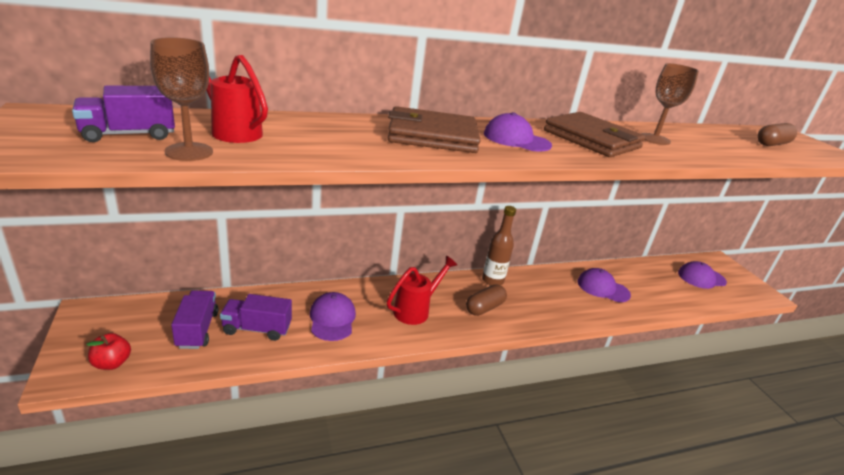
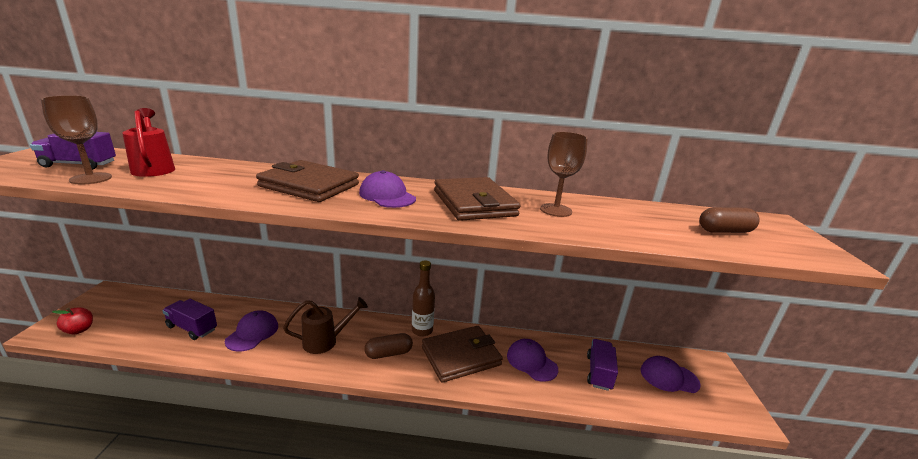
camera: 25 degrees right, 5 degrees down
purple truck [171,290,218,349] -> purple truck moved to [587,339,618,391]
red watering can [387,256,457,325] -> brown watering can [283,297,368,354]
none -> brown wallet [422,326,503,383]

